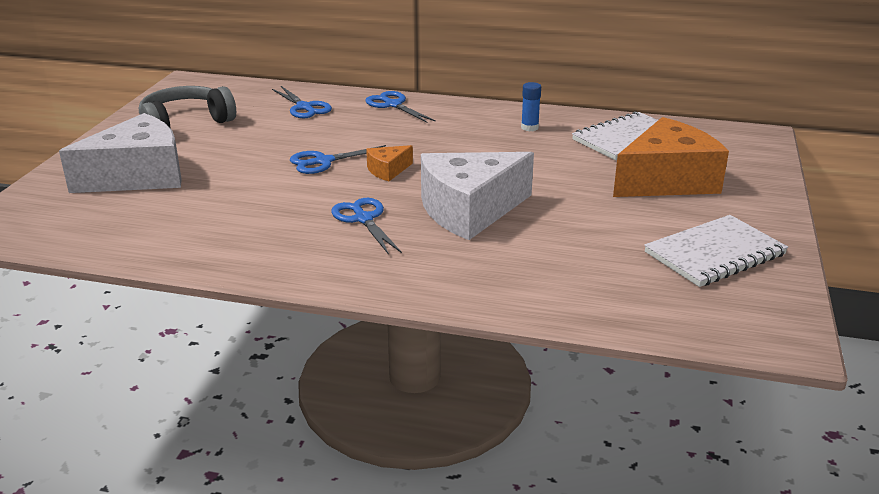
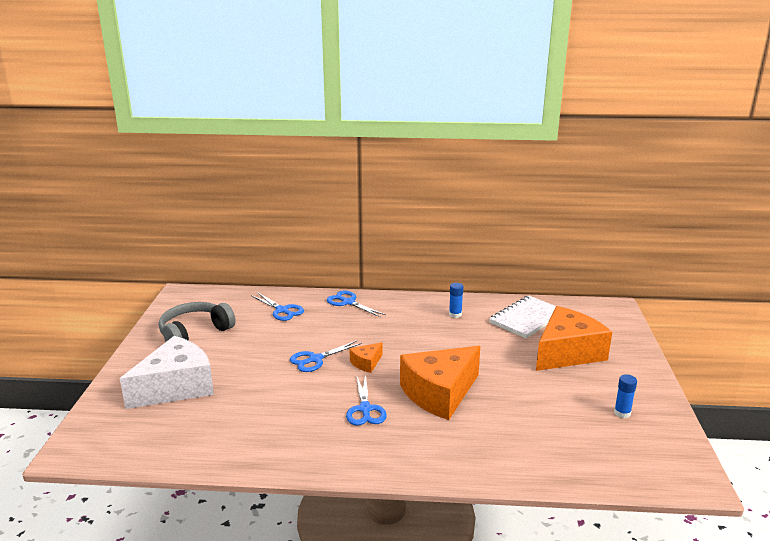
camera: 10 degrees left, 5 degrees down
blue scissors [331,198,402,255] -> blue scissors turned 150 degrees counterclockwise [346,374,387,426]
white cheese [421,152,534,240] -> orange cheese [400,346,480,420]
white notebook [644,215,788,287] -> blue glue stick [614,374,637,418]

